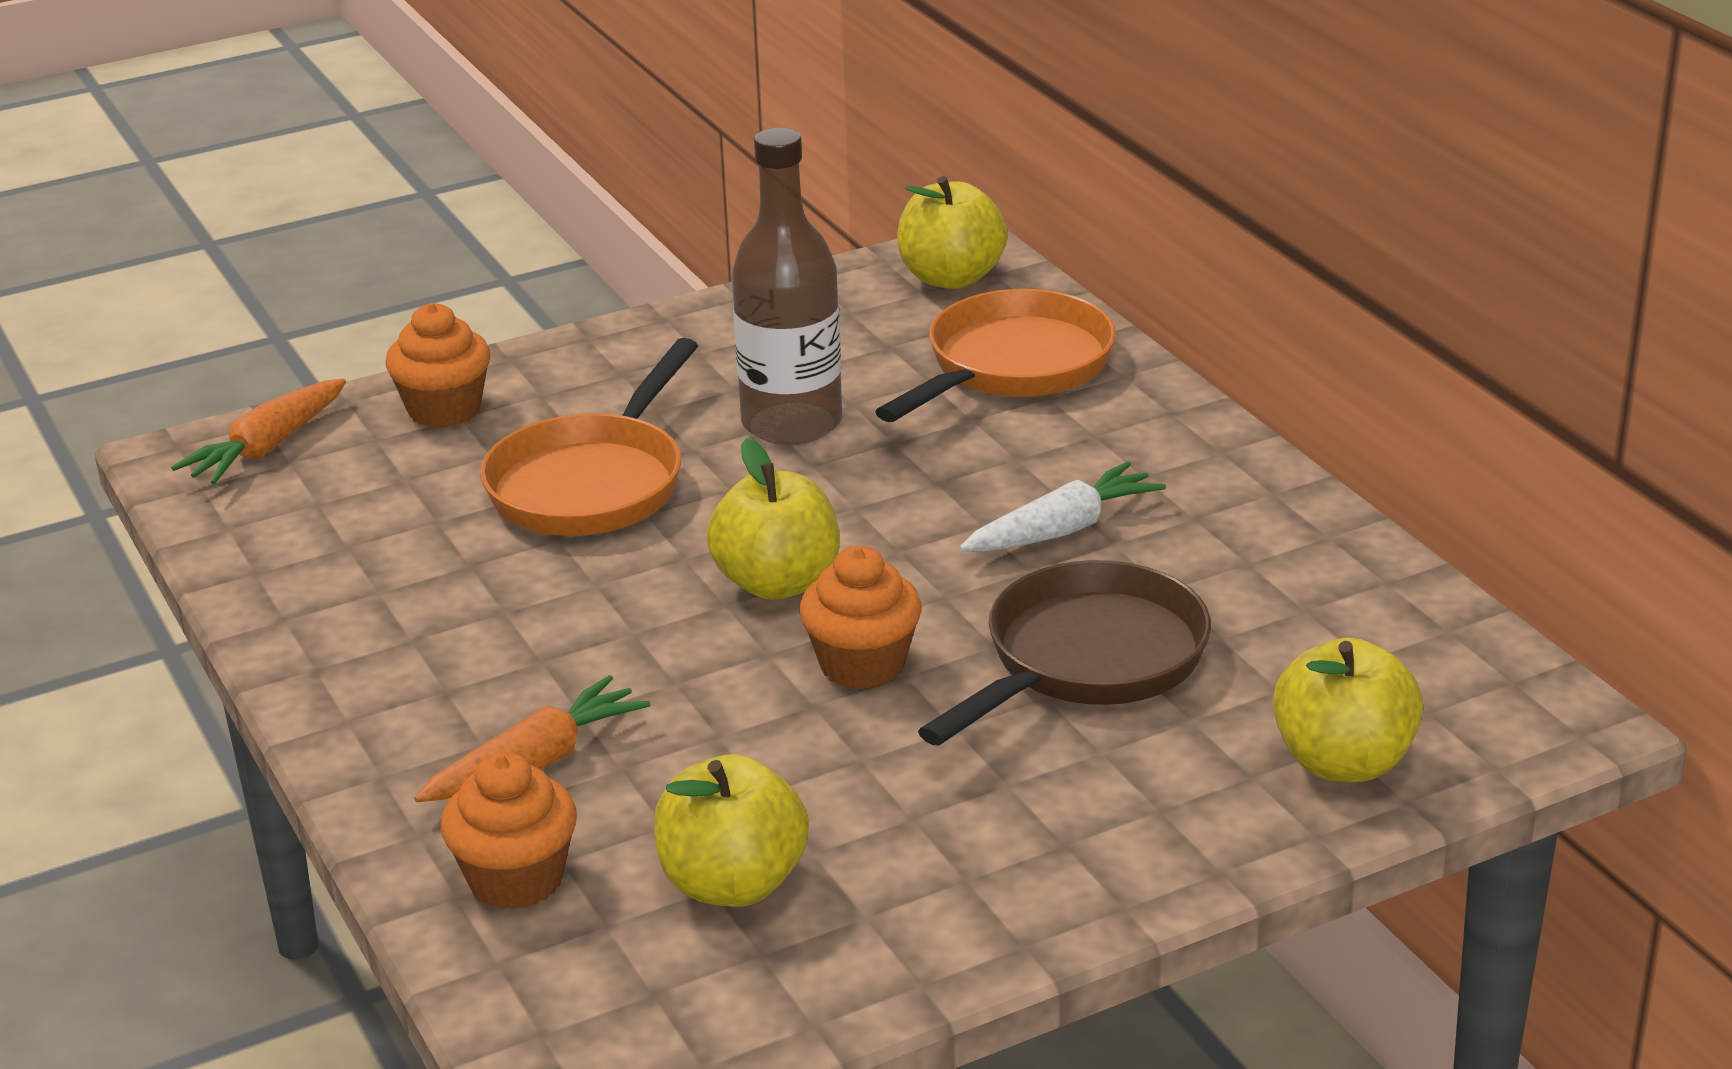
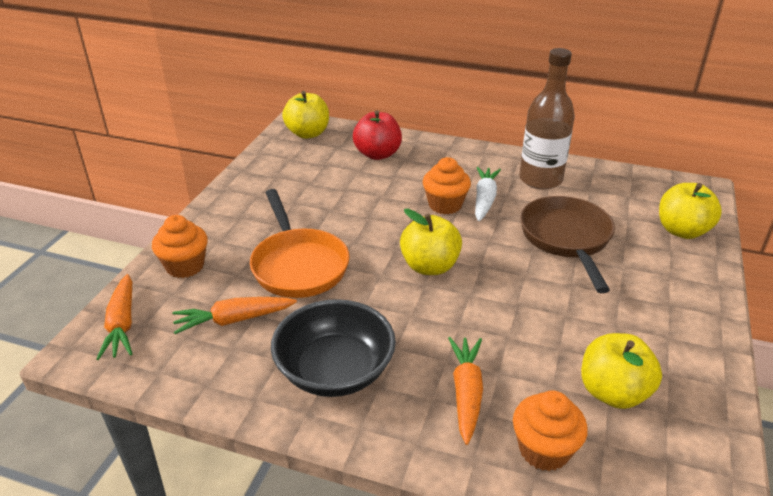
camera: 45 degrees left, 5 degrees up
brown bottle [732,128,842,445] -> brown bottle moved to [519,48,575,190]
orange cupcake [799,546,922,689] -> orange cupcake moved to [423,157,471,214]
orange pan [875,289,1116,422] -> red apple [353,110,402,160]
none -> orange carrot [172,297,297,334]
none -> black bowl [271,299,396,397]

